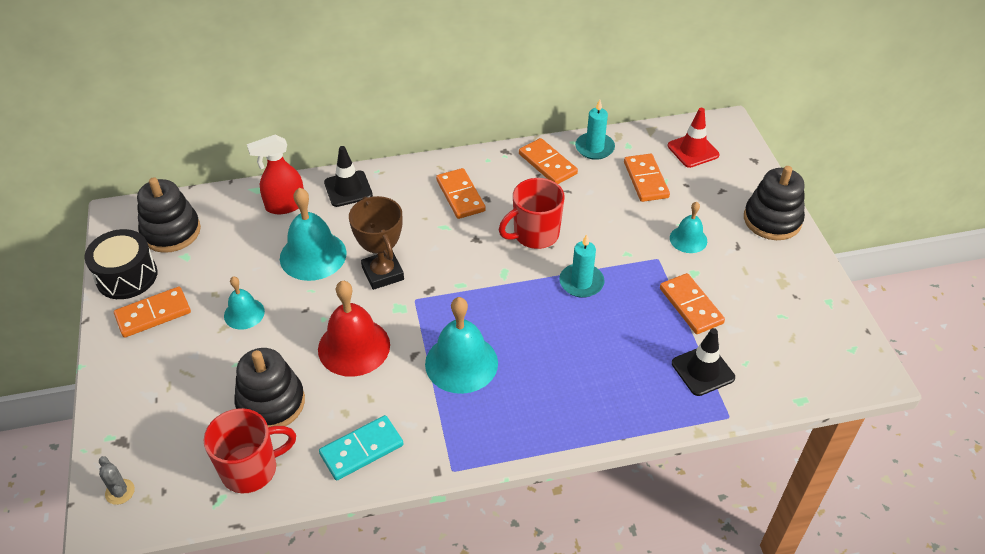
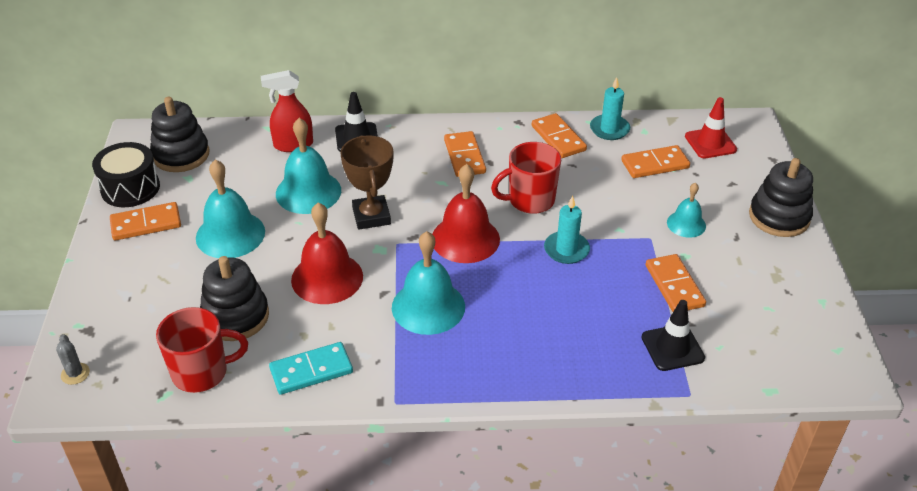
camera: 10 degrees right, 5 degrees down
turquoise bell [224,277,265,330] -> turquoise bell [196,159,265,258], size x1.74
orange domino [624,154,670,202] -> orange domino turned 75 degrees clockwise [621,145,690,178]
none -> red bell [432,164,500,263]

